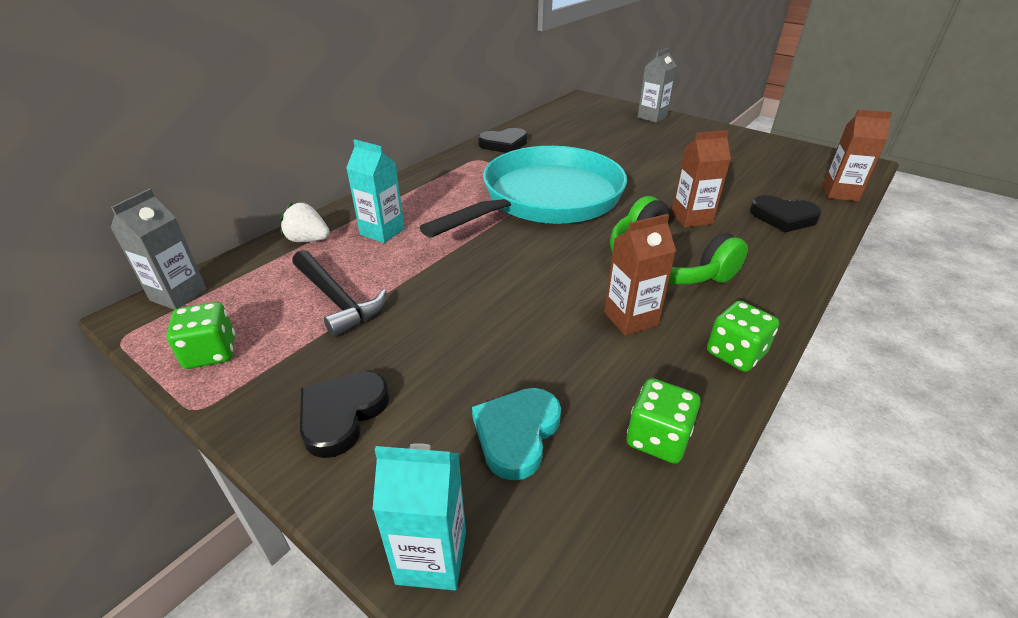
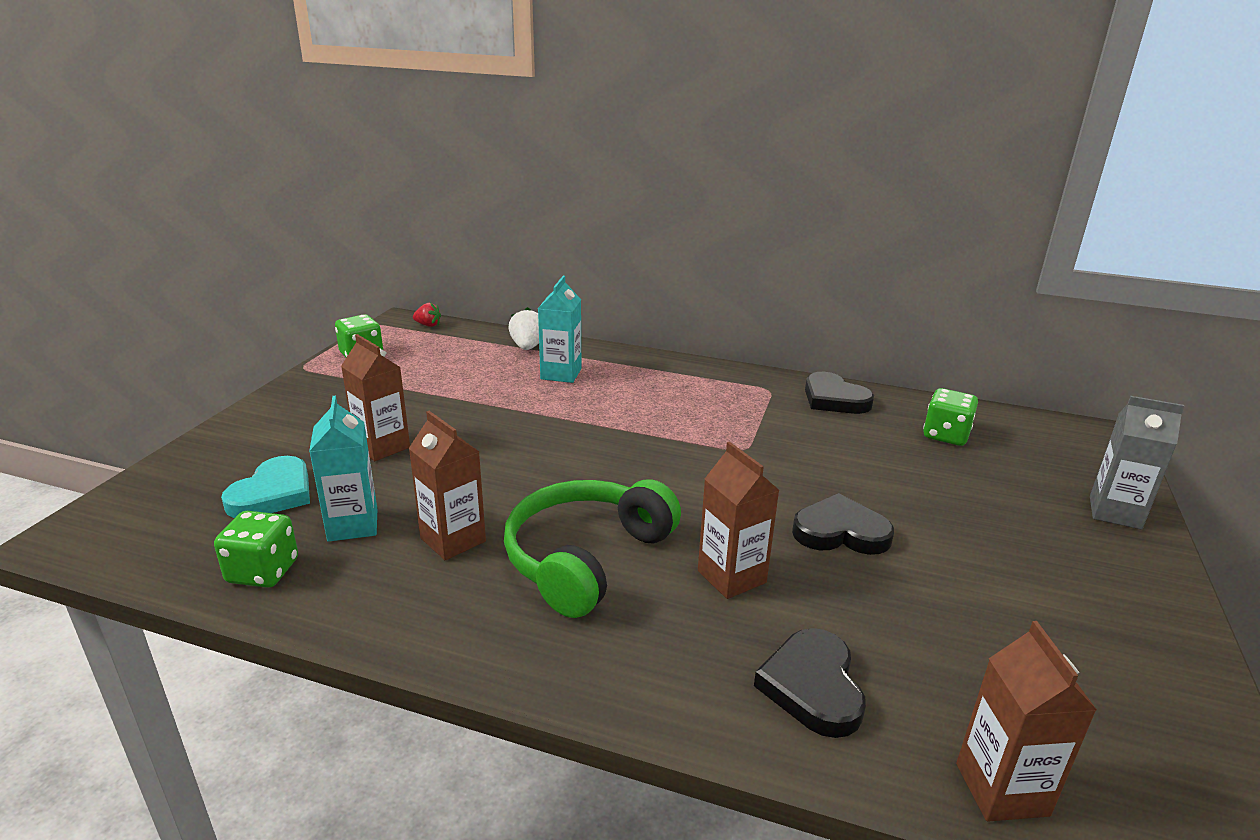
camera: 70 degrees right, 10 degrees down
grey carton [111,189,207,310] -> red strawberry [413,303,441,327]
black hammer [292,250,387,337] -> none
black heart [300,371,389,458] -> black heart moved to [792,493,894,555]
turquoise carton [372,443,466,590] -> turquoise carton moved to [309,396,377,542]
turquoise pan [419,146,627,237] -> none
turquoise heart [472,388,561,481] -> turquoise heart turned 105 degrees clockwise [221,456,310,518]
green dice [707,301,779,372] -> green dice moved to [923,388,978,446]
none -> brown carton [341,334,410,461]

